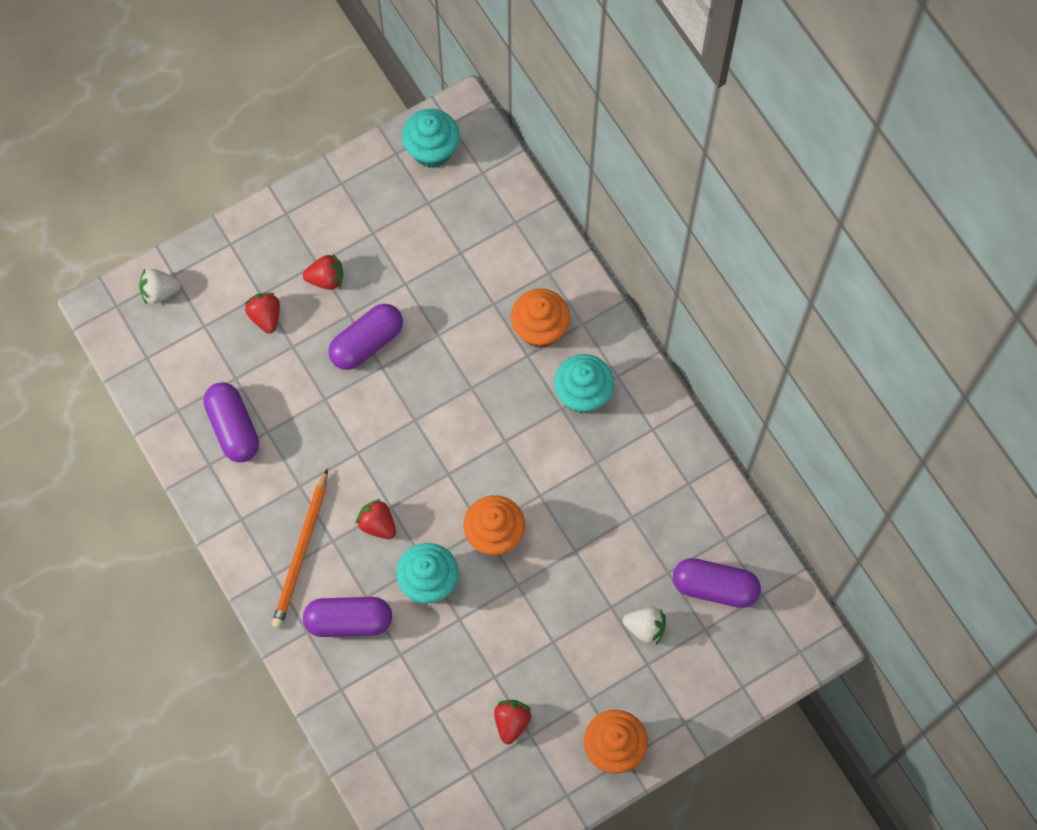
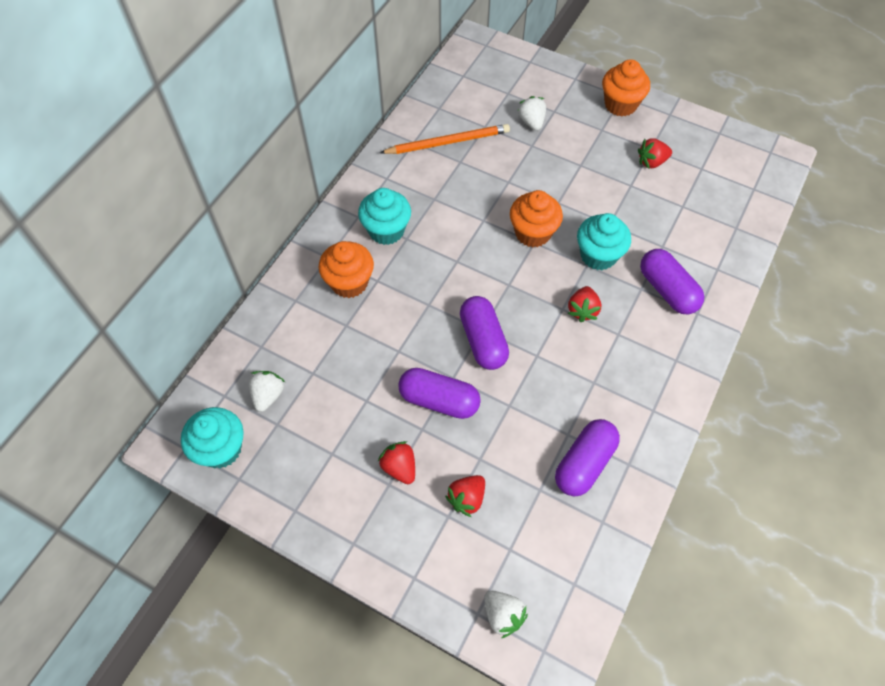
camera: 120 degrees left, 10 degrees down
orange pencil [272,469,328,628] -> orange pencil moved to [380,124,510,154]
purple capsule [673,558,761,608] -> purple capsule moved to [460,296,509,370]
none -> white strawberry [249,371,285,412]

